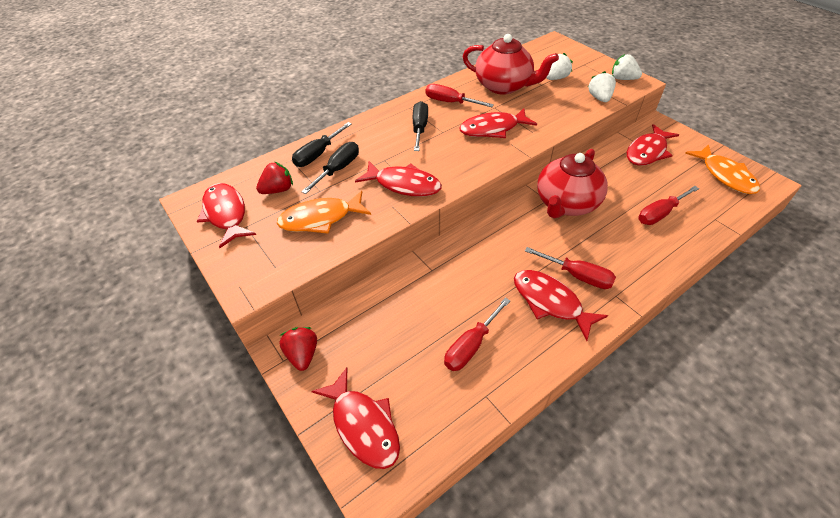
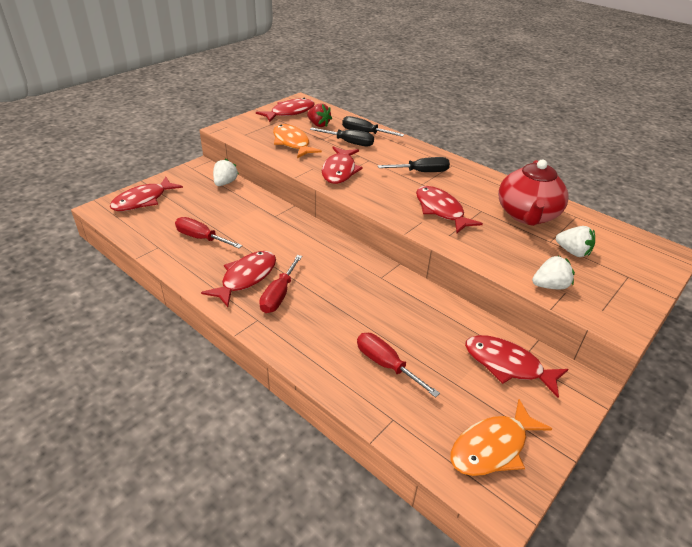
camera: 75 degrees right, 10 degrees down
red strawberry [279,327,317,371] -> none
red screwdriver [426,84,494,107] -> none
red teapot [537,149,608,219] -> none
white strawberry [612,54,642,80] -> white strawberry moved to [213,159,239,186]

